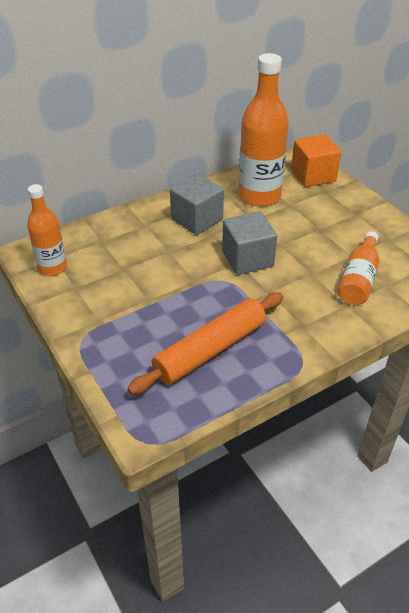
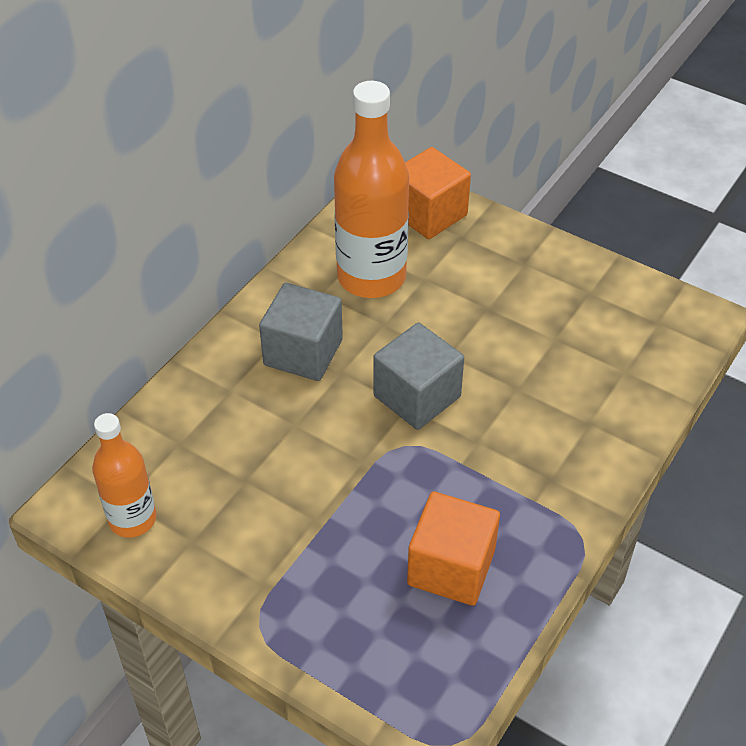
camera: 25 degrees left, 5 degrees up
orange rolling pin [127,292,283,395] -> orange cube [407,492,500,606]
orange bottle [338,231,379,305] -> none

